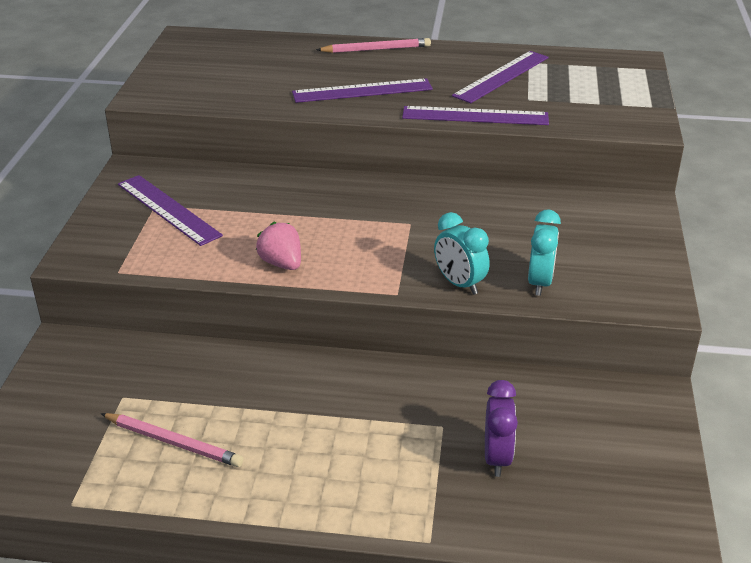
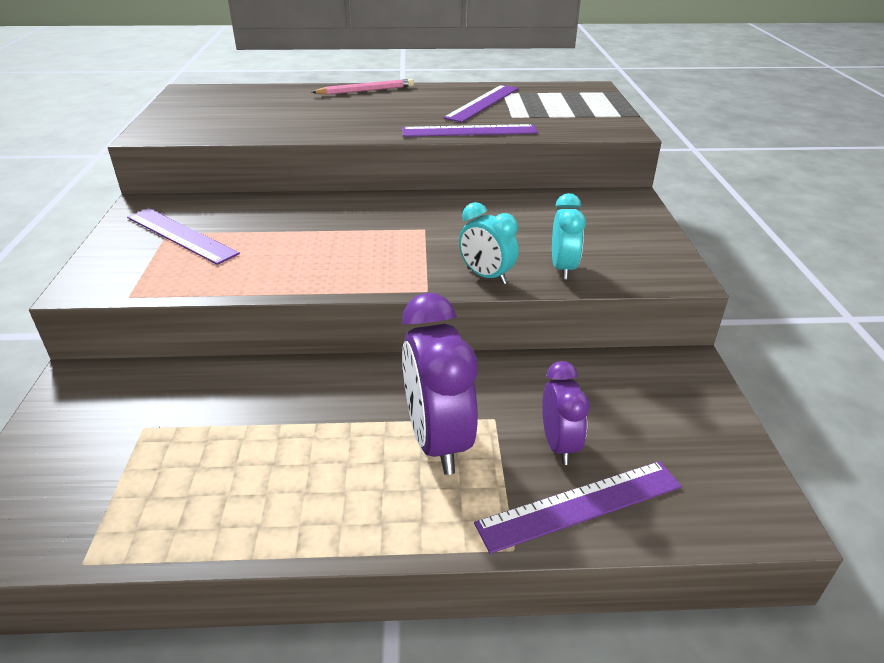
camera: 10 degrees left, 0 degrees up
pink pencil [101,413,243,467] -> none
pink strawberry [256,222,301,270] -> none
purple ruler [292,78,433,103] -> purple ruler moved to [474,461,682,554]
none -> purple clock [402,293,478,475]

